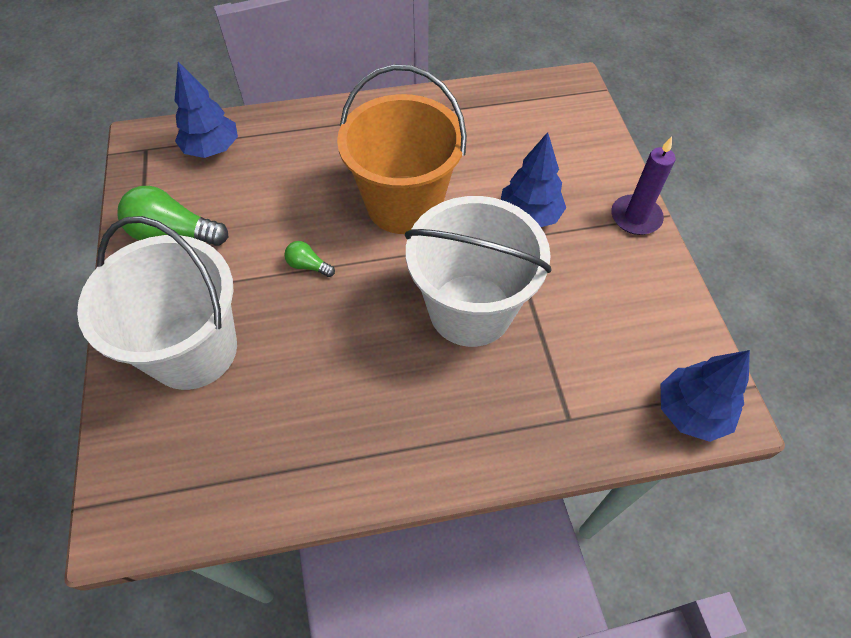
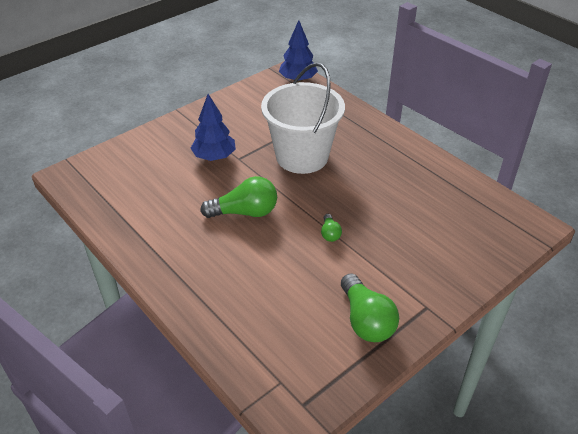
camera: 120 degrees left, 15 degrees down
white bucket [77,216,237,390] -> none
blue tree [175,62,238,158] -> none
orange bucket [337,64,467,234] -> green light bulb [200,176,277,218]
purple candle [611,136,676,235] -> none

